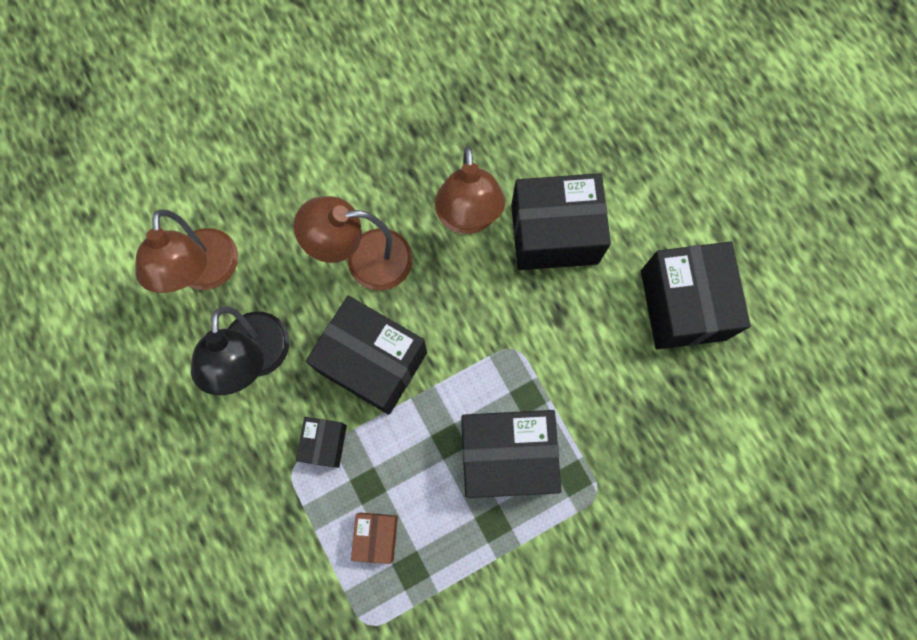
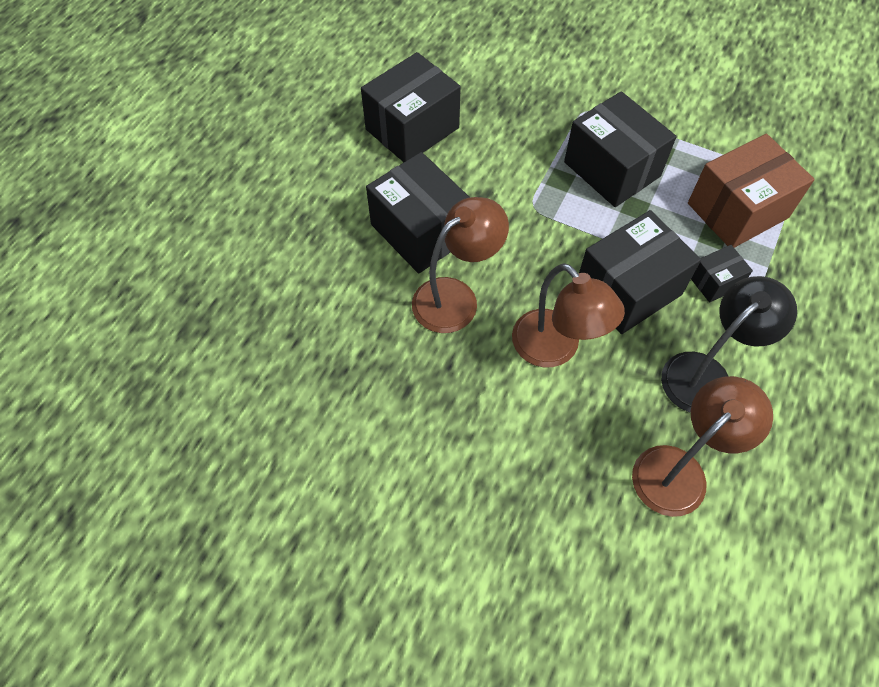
camera: 125 degrees left, 15 degrees down
black box [306,296,427,415] -> black box turned 60 degrees clockwise [579,210,701,334]
brown box [351,513,398,564] -> brown box [688,134,815,248], size x2.02

